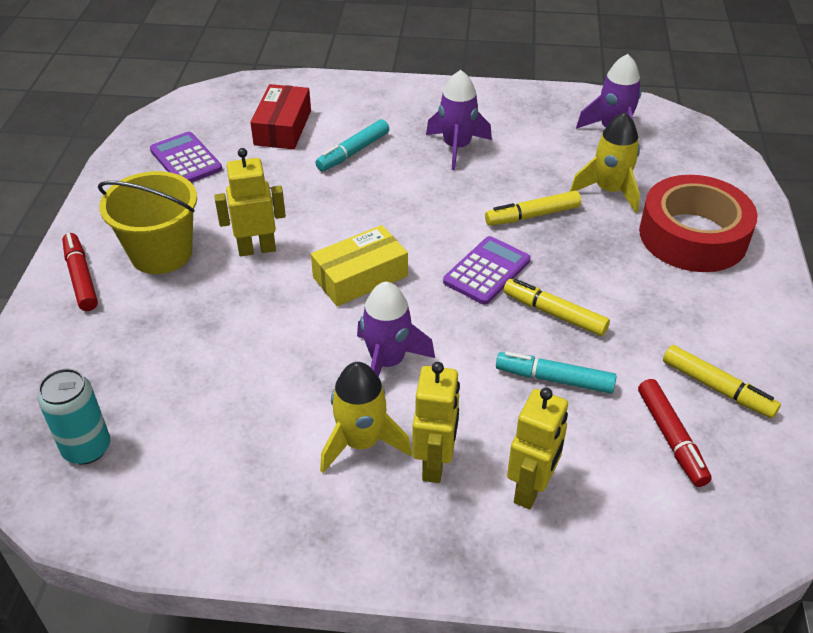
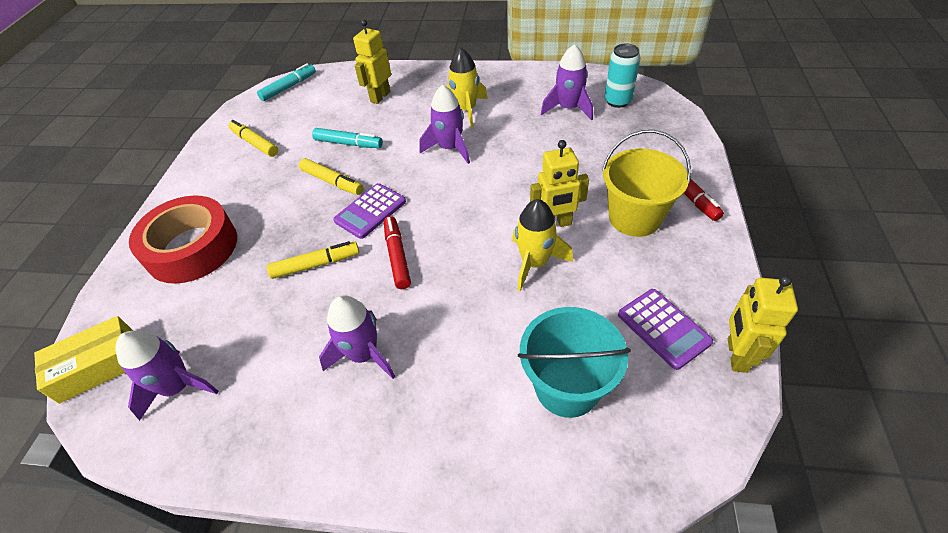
camera: 175 degrees left, 5 degrees up
red box [250,84,311,149] -> turquoise bucket [518,307,631,418]
yellow box [311,225,408,306] -> yellow box moved to [34,316,133,404]
turquoise marker [315,119,389,171] -> turquoise marker moved to [257,63,316,101]
yellow robot [412,362,460,483] -> yellow robot moved to [728,275,798,373]
yellow rocket [570,112,640,213] -> yellow rocket moved to [512,199,573,291]
red marker [638,379,712,487] -> red marker moved to [384,216,411,289]
none -> purple rocket [541,44,593,121]

